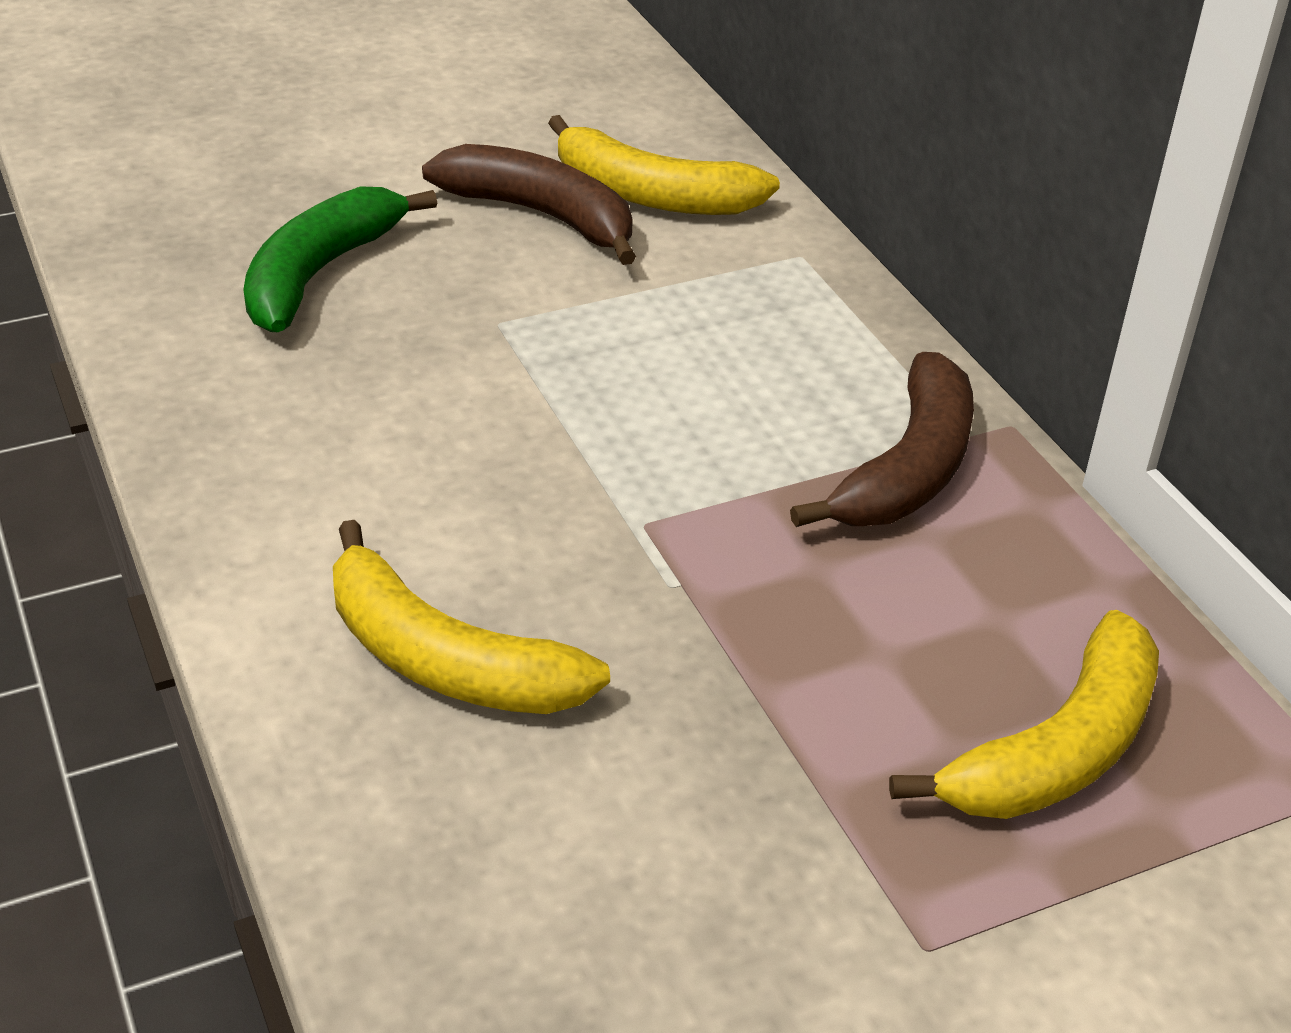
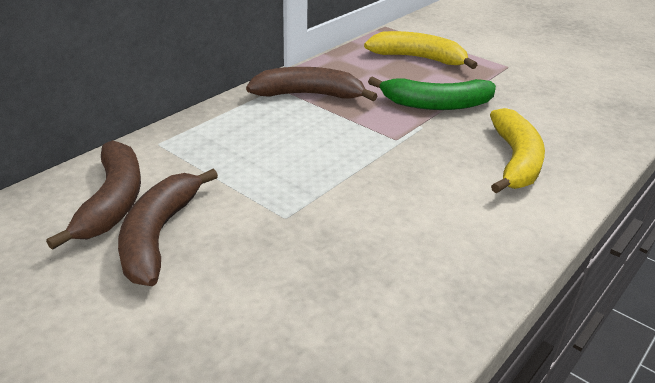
camera: 115 degrees left, 5 degrees down
green banana [243,186,437,332] -> green banana moved to [368,77,496,110]
yellow banana [548,115,780,215] -> brown banana [46,140,141,250]

